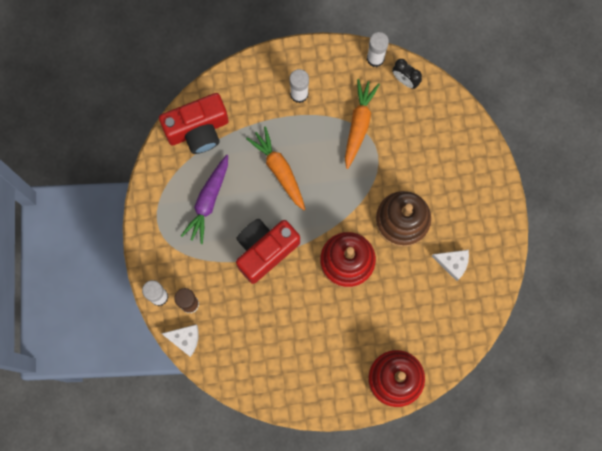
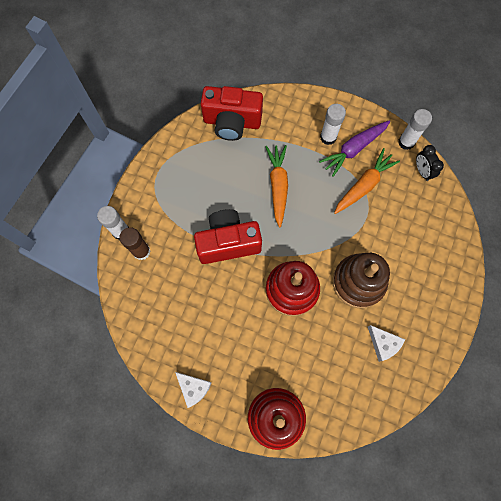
camera: 30 degrees right, 5 degrees down
white cheese [161,324,199,357] -> white cheese moved to [175,372,212,408]
purple carrot [181,155,228,244] -> purple carrot moved to [319,120,390,177]

